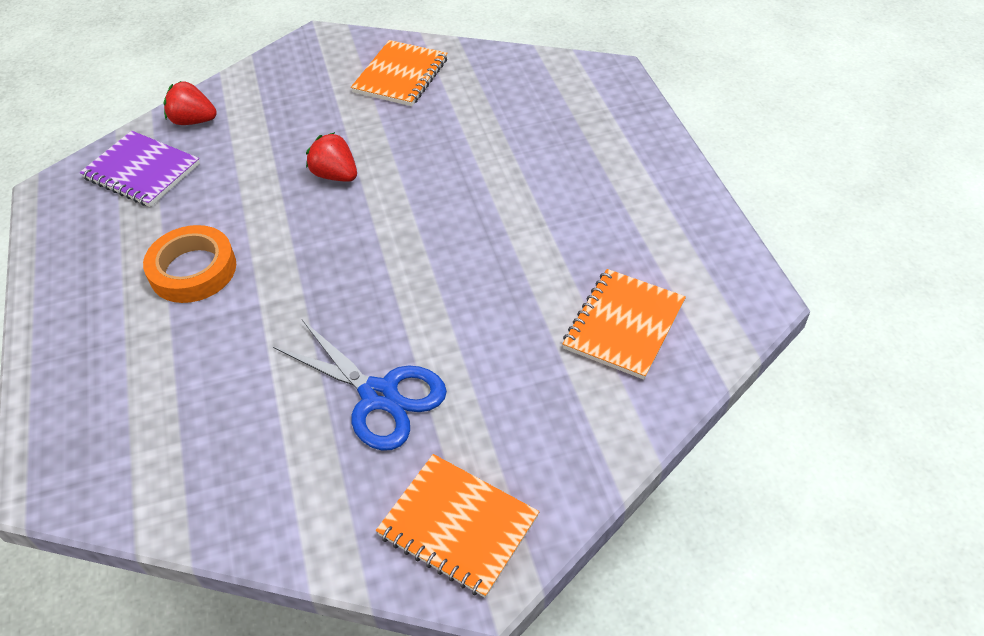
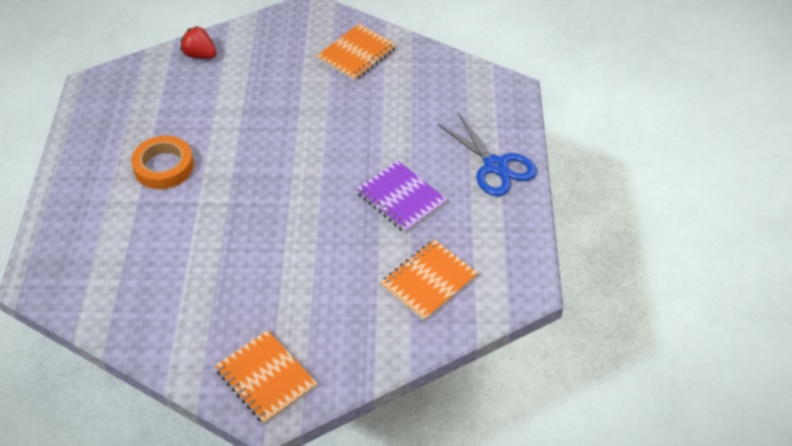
camera: 15 degrees right, 0 degrees up
purple notebook [80,131,200,207] -> purple notebook moved to [356,161,447,233]
blue scissors [273,320,447,451] -> blue scissors moved to [438,113,537,196]
red strawberry [306,132,357,182] -> none

